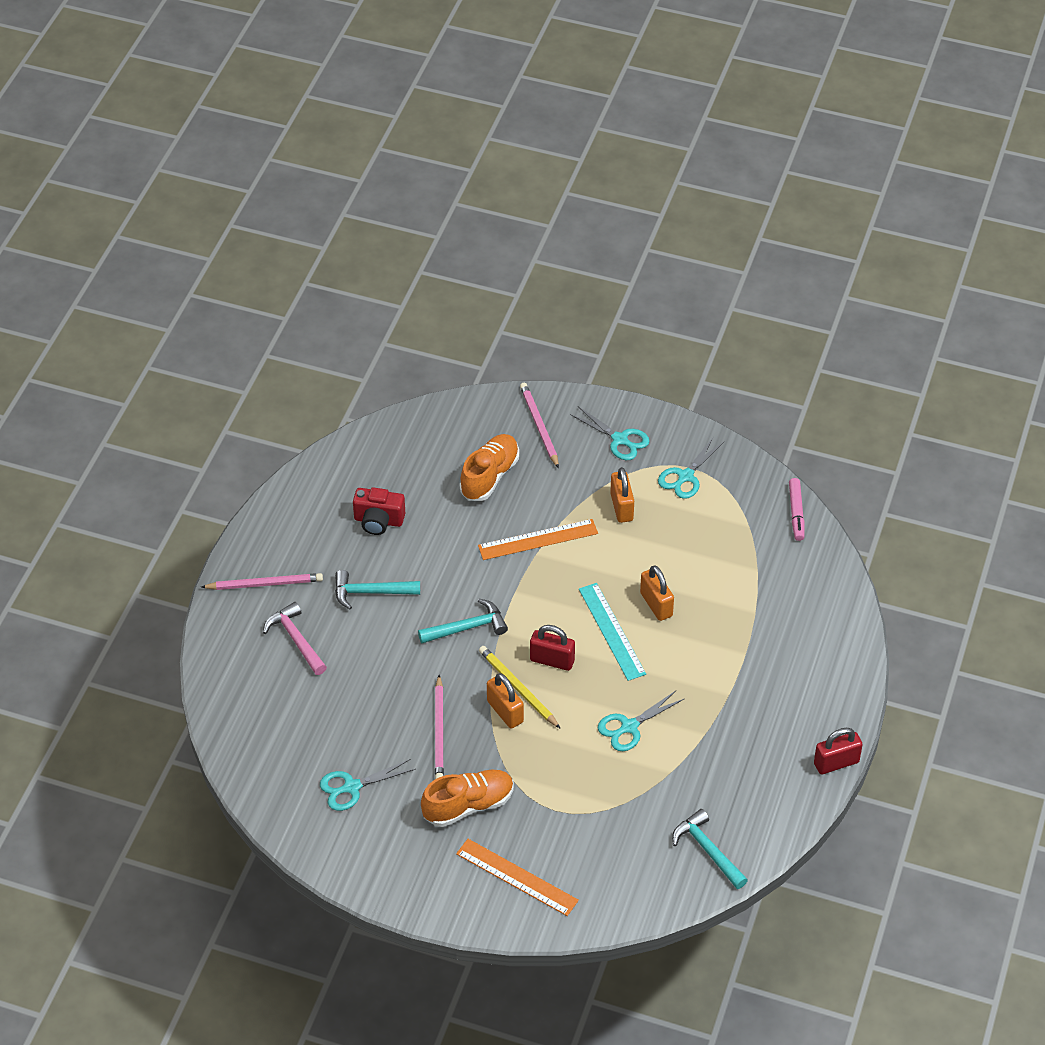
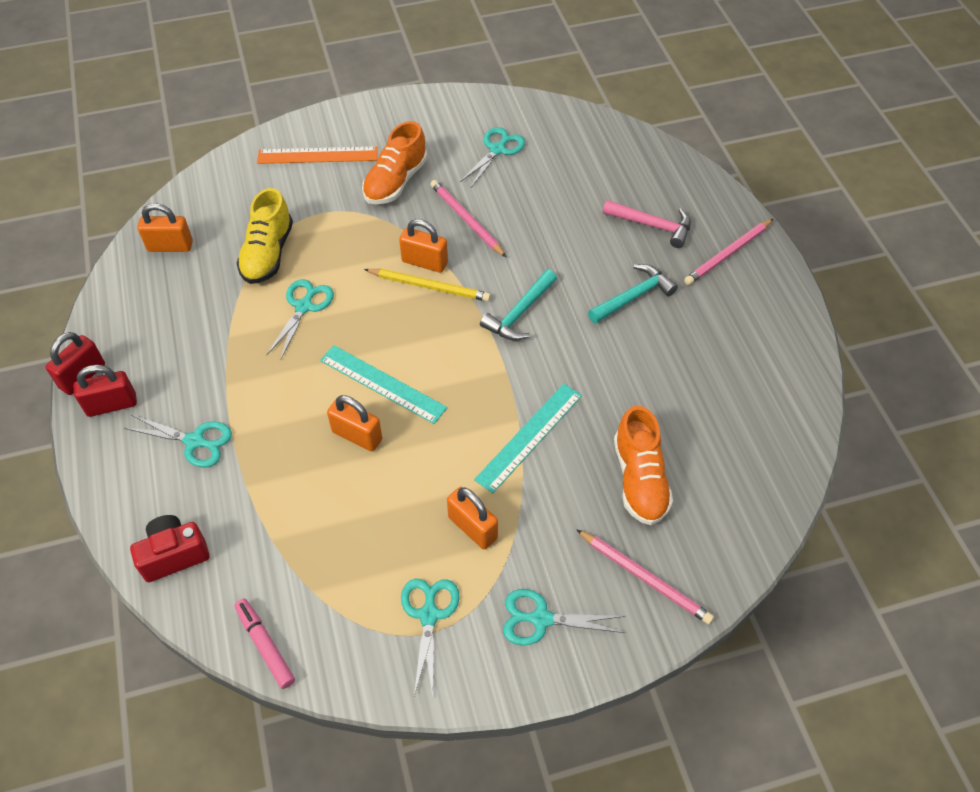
camera: 145 degrees right, 5 degrees up
red camera [353,487,405,535] -> red camera moved to [130,515,210,582]
orange ruler [478,519,598,560] -> turquoise ruler [474,384,582,493]
red padlock [530,625,575,671] -> red padlock moved to [73,365,137,417]
turquoise hammer [672,809,748,889] -> orange padlock [138,203,193,252]
none -> turquoise scissors [124,415,232,468]
none -> yellow shoe [237,188,293,284]

